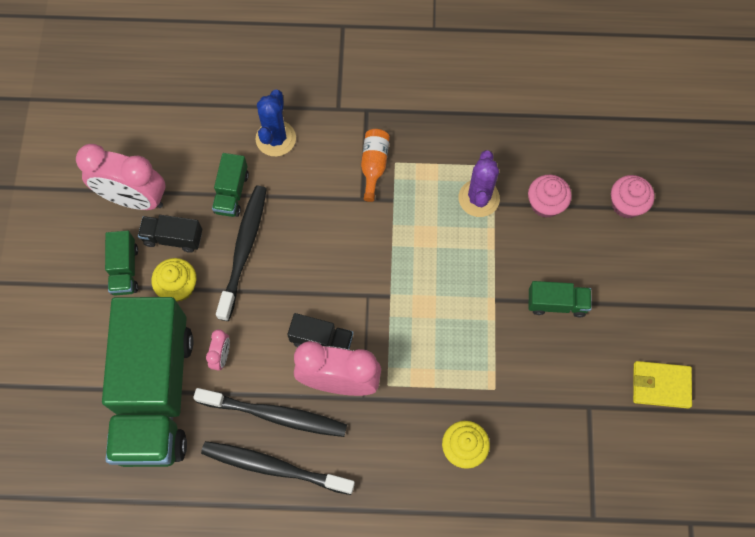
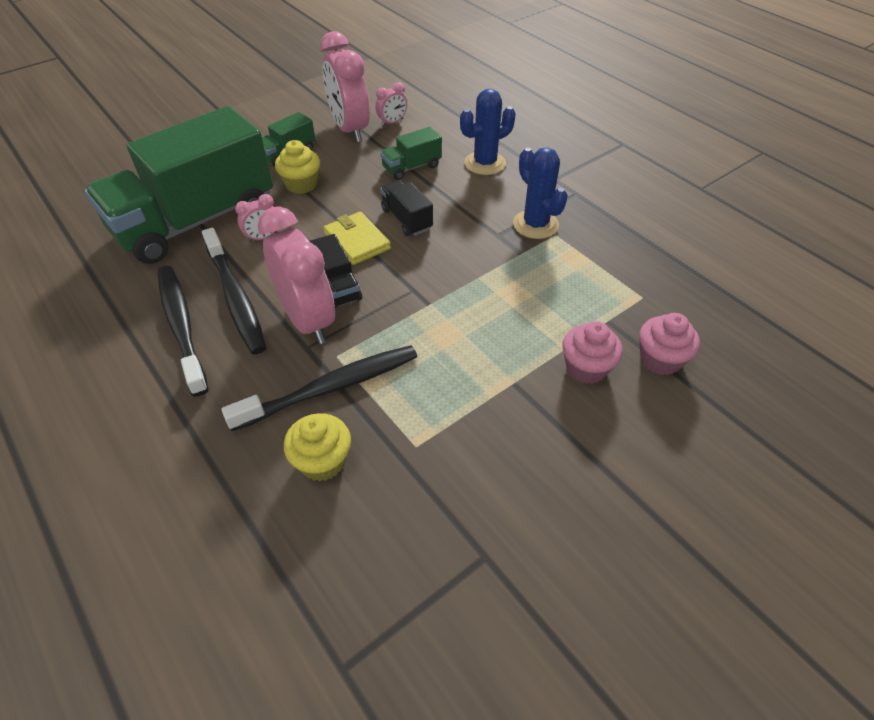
camera: 50 degrees right, 20 degrees down
black truck [138,215,202,253] -> black truck moved to [381,180,433,236]
black toothbrush [216,186,267,321] -> black toothbrush moved to [222,345,417,431]
orange bottle [361,129,390,202] -> blue cactus [513,148,568,239]
purple cactus [459,150,500,217] -> none
green truck [529,281,592,318] -> none
pink cupcake [611,175,655,219] -> pink cupcake moved to [562,321,623,384]
yellow wallet [633,361,692,409] -> yellow wallet moved to [324,212,391,265]
none -> pink clock [376,82,407,126]

